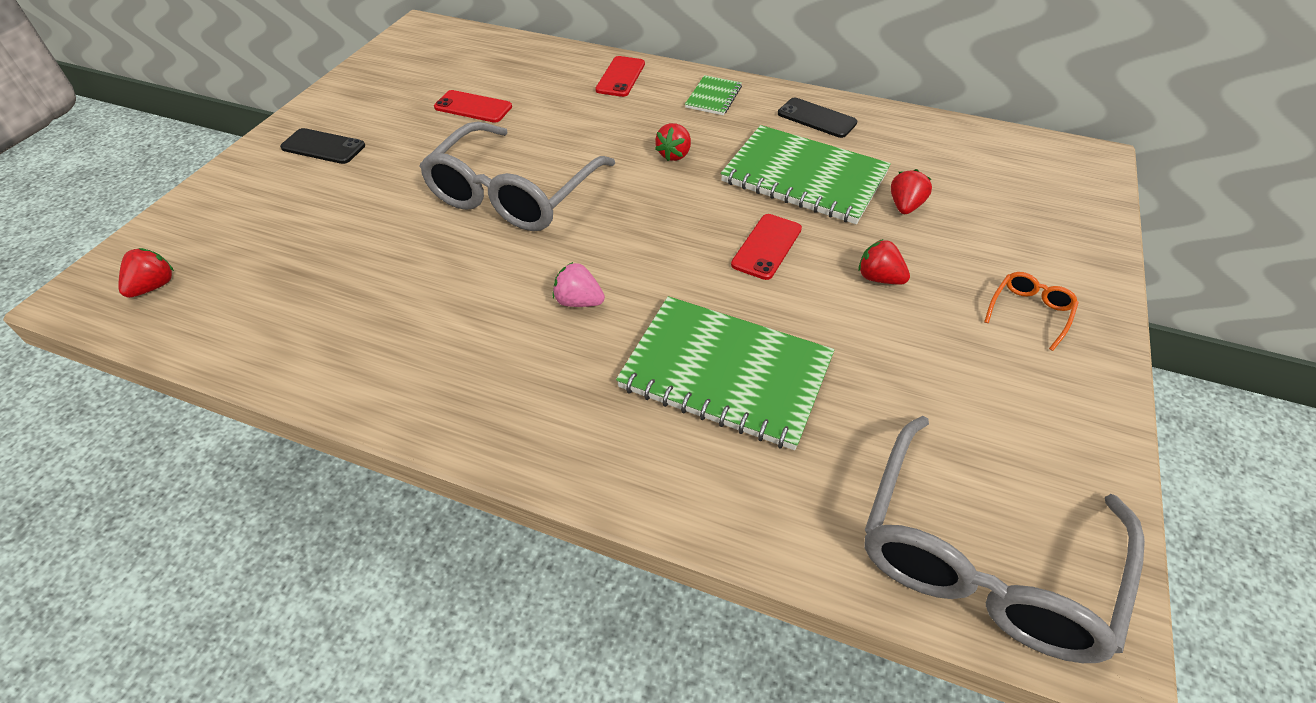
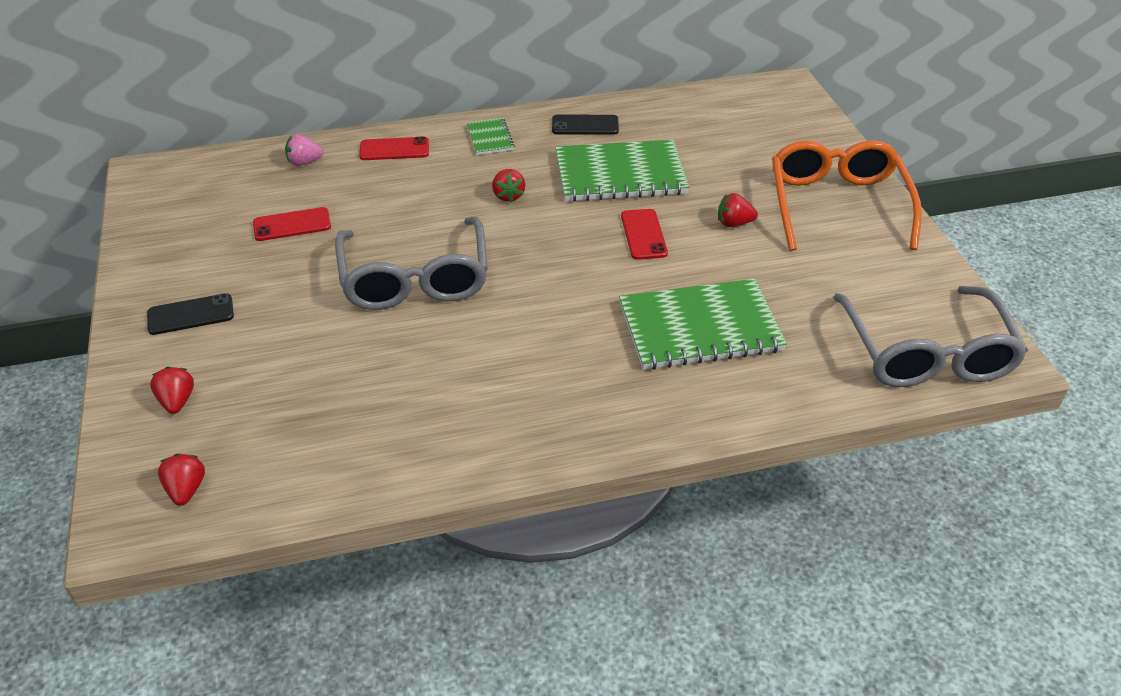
camera: 35 degrees left, 5 degrees down
pink strawberry [552,262,605,307] -> pink strawberry moved to [285,134,324,166]
red phone [595,56,645,97] -> red phone turned 75 degrees counterclockwise [359,136,429,160]
red strawberry [891,169,932,214] -> red strawberry moved to [150,366,194,414]
orange glasses [984,272,1078,351] -> orange glasses [772,140,922,251], size x2.48

